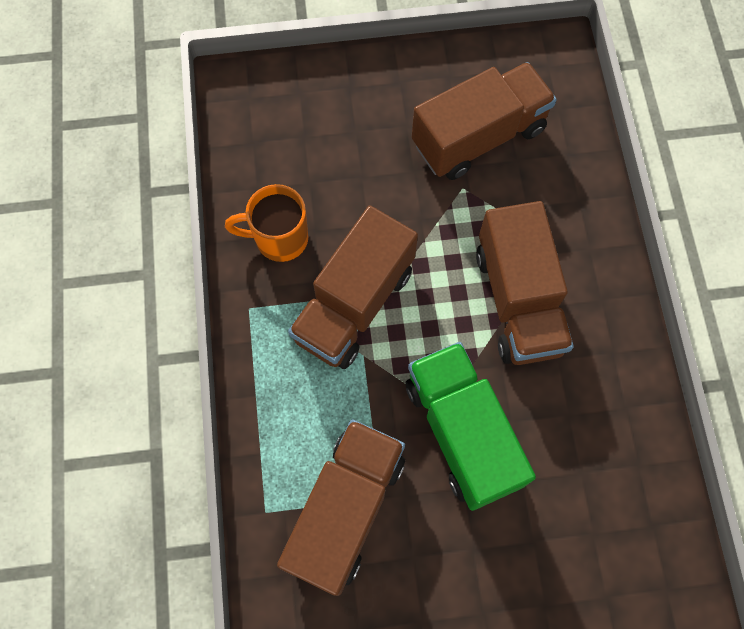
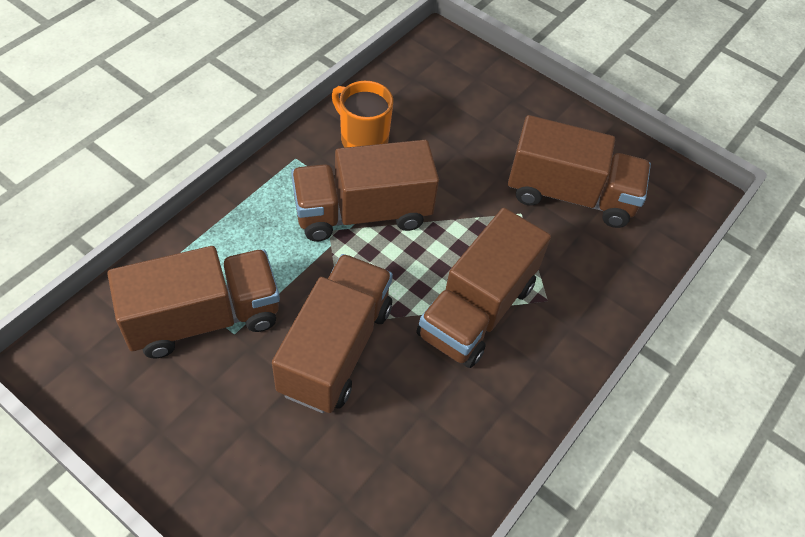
camera: 40 degrees right, 15 degrees down
green truck [406,342,536,511] -> brown truck [272,254,393,413]

